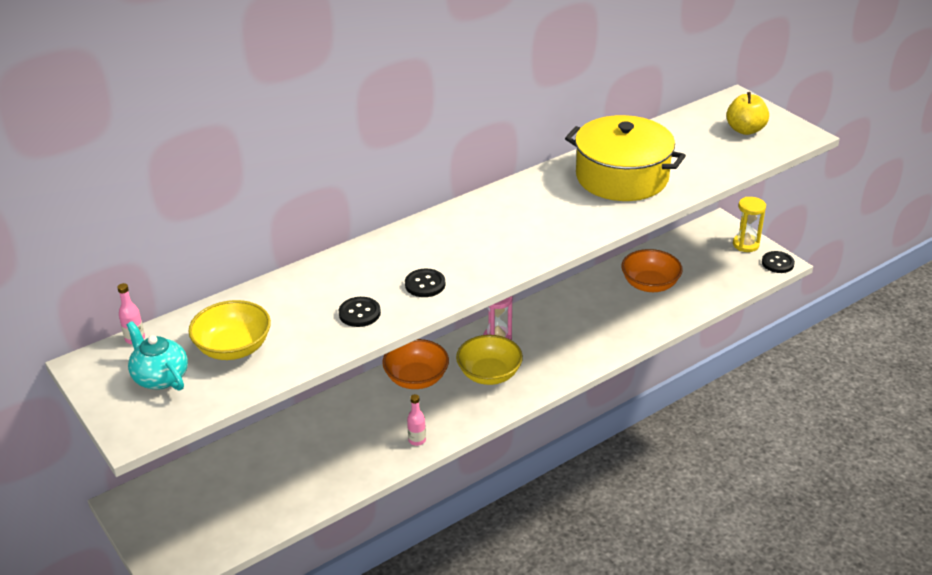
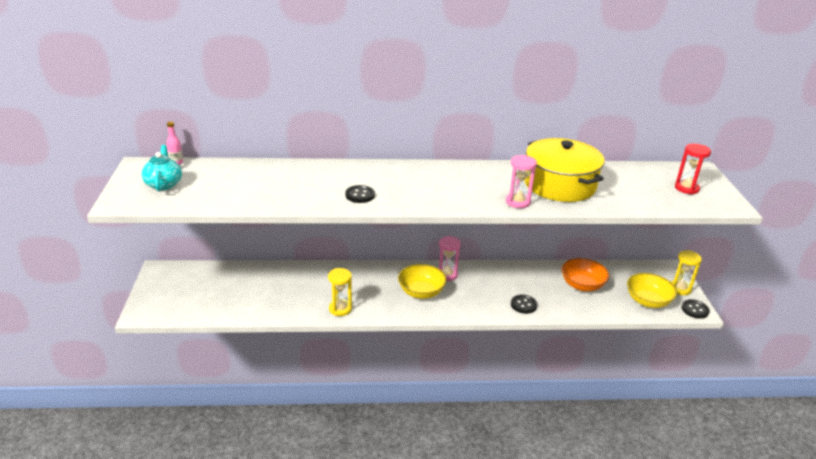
camera: 30 degrees right, 5 degrees down
yellow bowl [189,300,271,360] -> yellow bowl moved to [627,273,677,308]
black button [339,297,381,327] -> black button moved to [511,294,537,314]
orange bowl [382,339,449,389] -> none
pink bottle [407,394,426,446] -> yellow hourglass [328,268,352,316]
yellow apple [726,92,769,135] -> red hourglass [675,144,711,195]
none -> pink hourglass [506,155,537,208]

